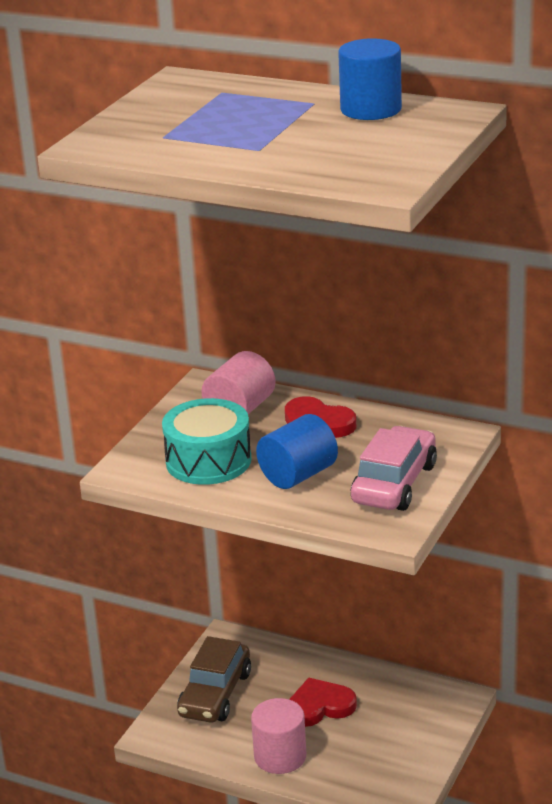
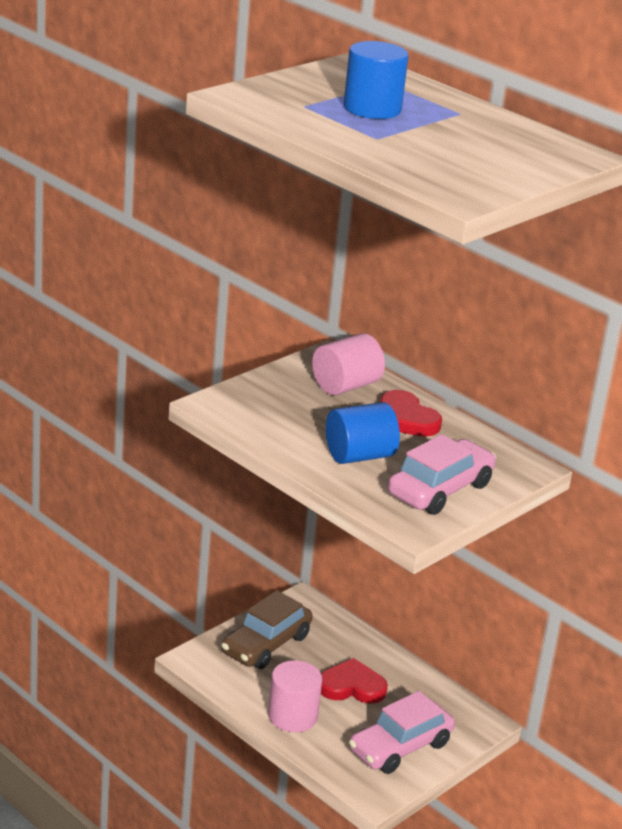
camera: 15 degrees right, 0 degrees up
turquoise drum [162,398,252,485] -> none
blue cylinder [338,38,402,120] -> blue cylinder moved to [344,41,408,119]
none -> pink car [349,691,455,774]

